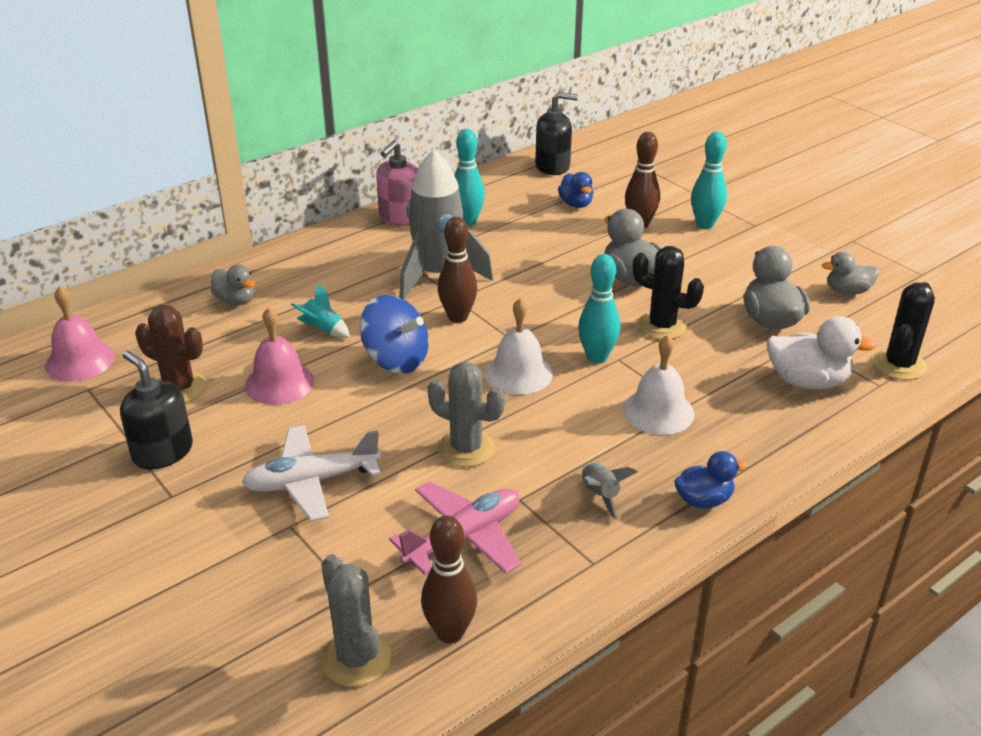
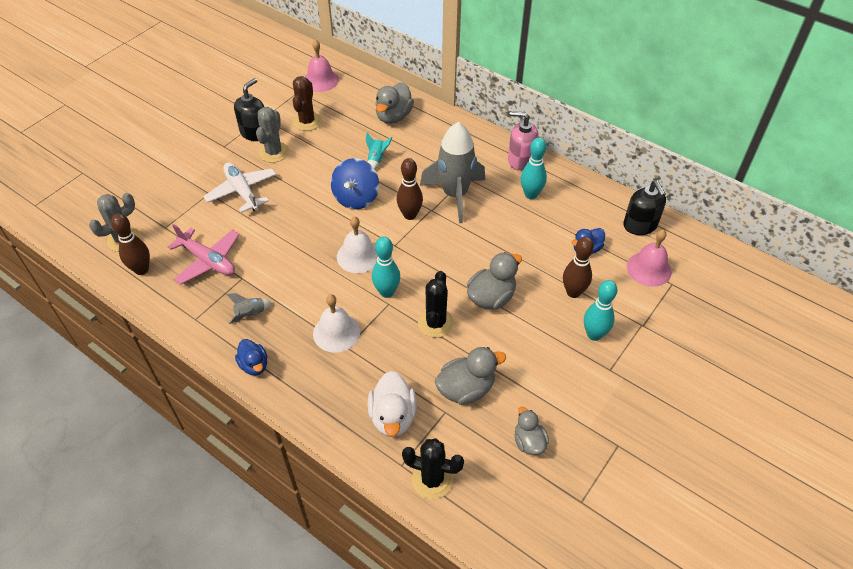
camera: 75 degrees right, 15 degrees up
grey duck [211,264,255,305] -> grey duck [375,82,414,124], size x1.55
pink bell [245,307,314,405] -> pink bell moved to [627,230,672,287]
grey cactus [427,362,505,467] -> grey cactus moved to [256,107,289,163]

